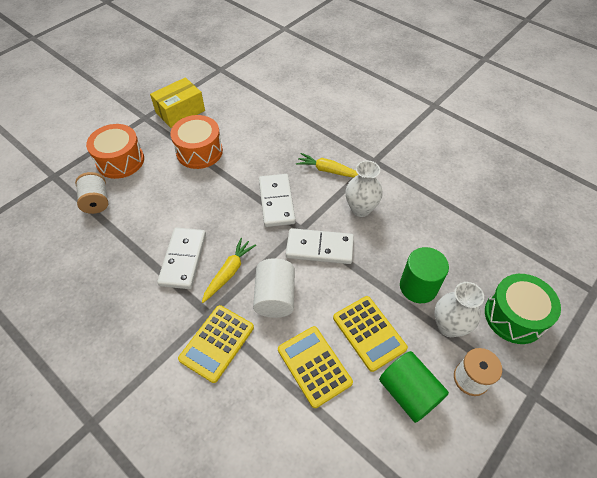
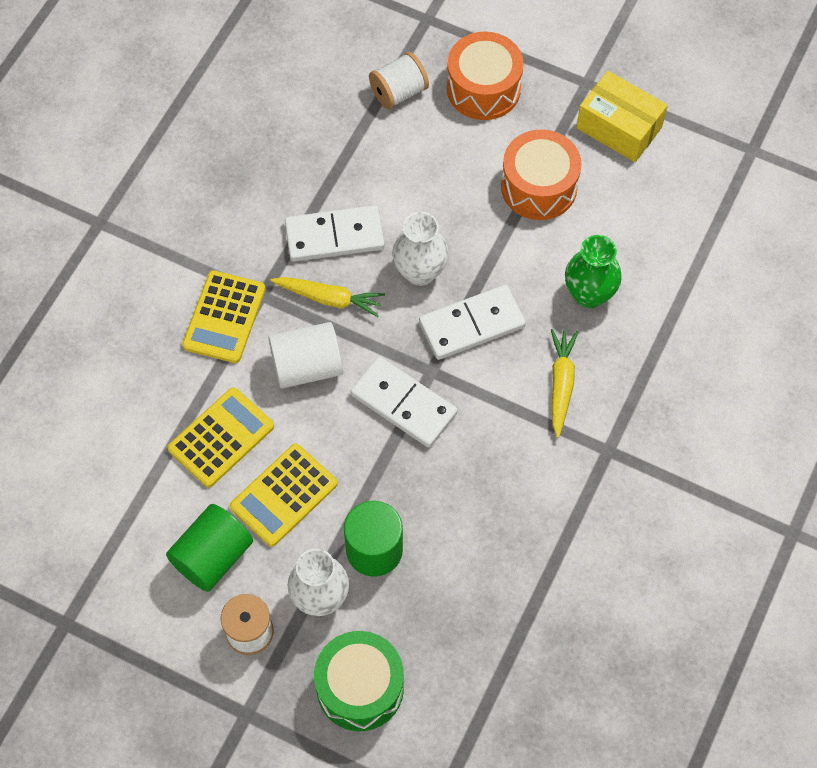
camera: 75 degrees right, 10 degrees up
yellow calculator [178,305,254,383] -> yellow calculator turned 90 degrees counterclockwise [182,270,266,363]
white domino [286,228,354,264] -> white domino turned 45 degrees counterclockwise [351,357,457,448]
white vase [345,160,383,217] -> white vase moved to [392,212,449,286]
none -> green vase [565,235,622,308]

